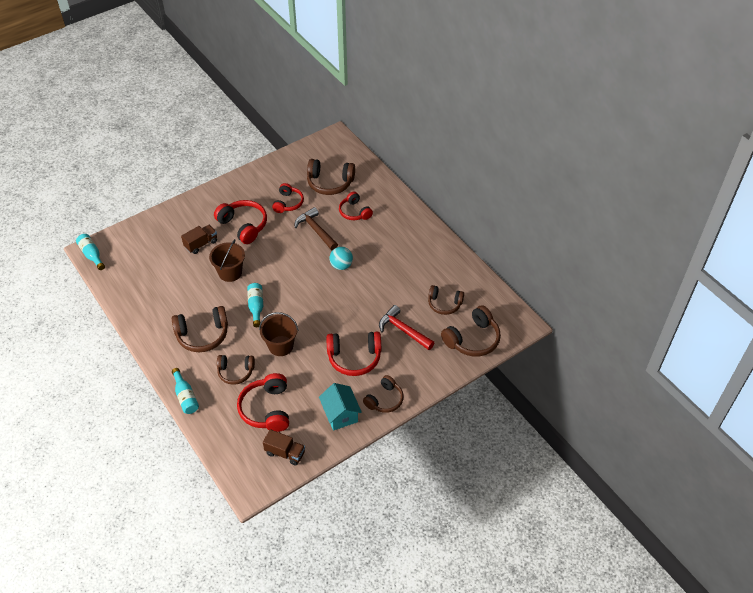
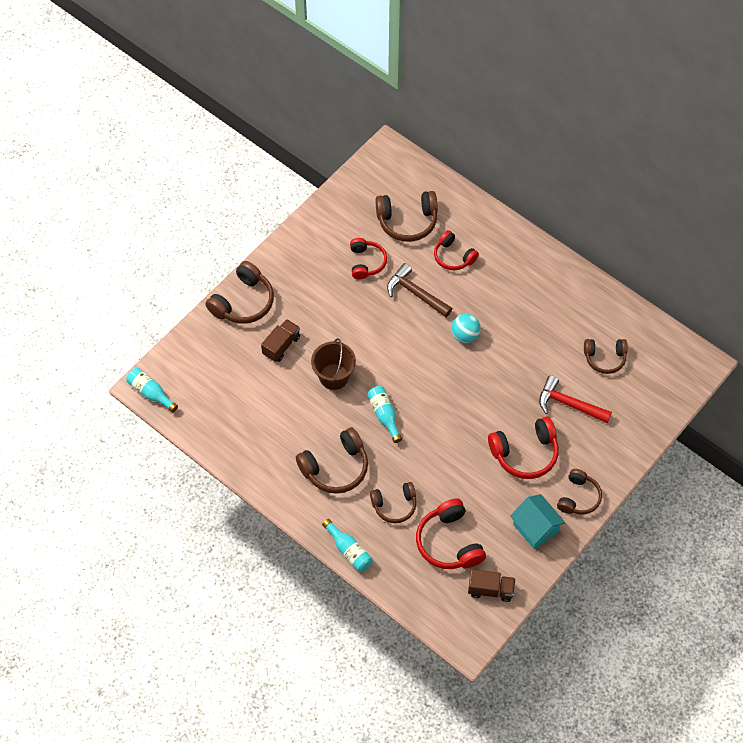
camera: 15 degrees left, 10 degrees up
red headphones [214,200,267,244] -> none
brown bucket [259,312,298,356] -> none
brown headphones [441,305,501,357] -> brown headphones moved to [205,261,274,324]

